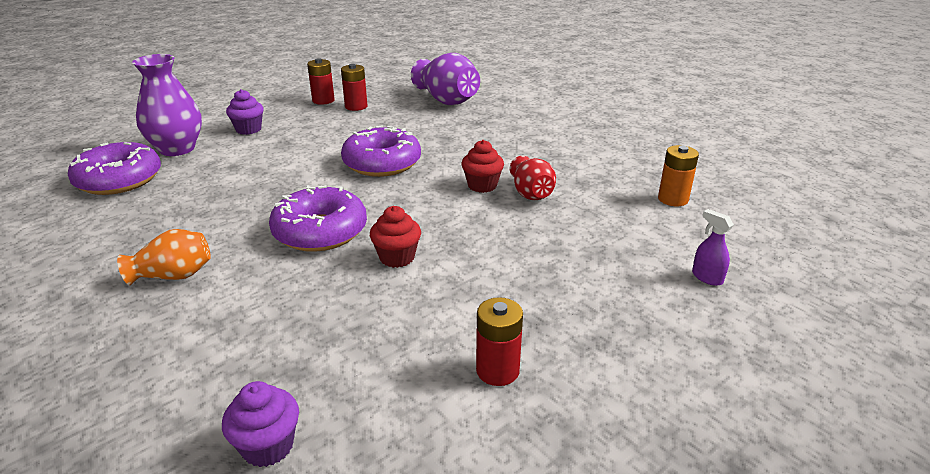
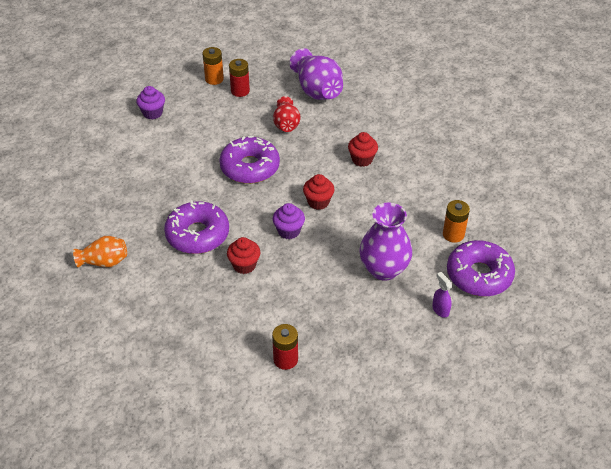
camera: 10 degrees right, 15 degrees up
purple donut [68,142,161,195] -> purple donut moved to [447,240,515,297]
purple vase [132,54,202,156] -> purple vase moved to [359,202,412,281]
purple cupcake [222,381,299,467] -> purple cupcake moved to [273,203,305,239]
red battery [307,58,335,105] -> orange battery [202,47,224,85]
red vase [510,155,556,200] -> red vase moved to [273,96,301,132]
none -> red cupcake [348,132,378,167]

